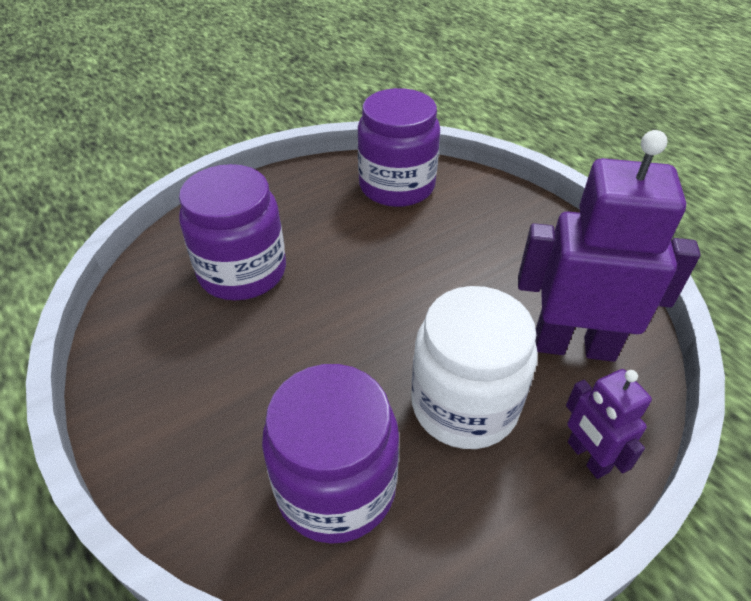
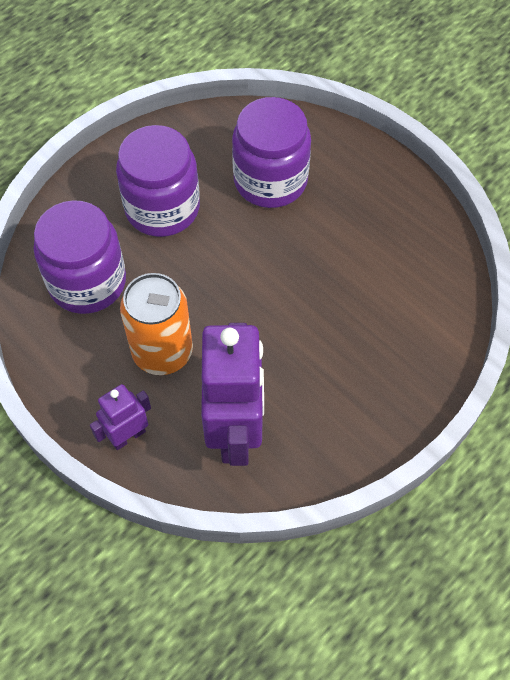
camera: 80 degrees right, 15 degrees up
purple jar [357,88,440,207] -> purple jar moved to [116,125,200,237]
white jar [411,286,537,449] -> orange can [120,273,193,375]

